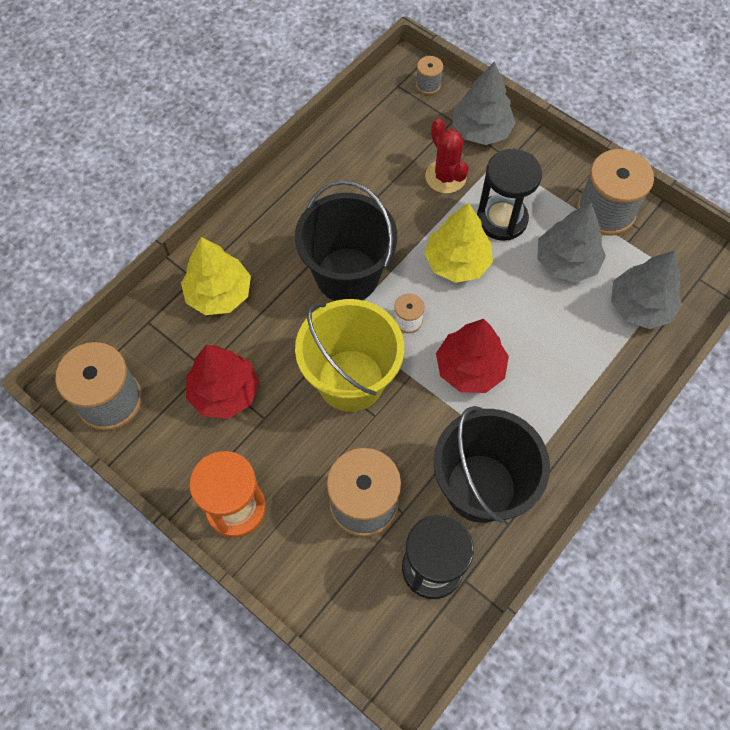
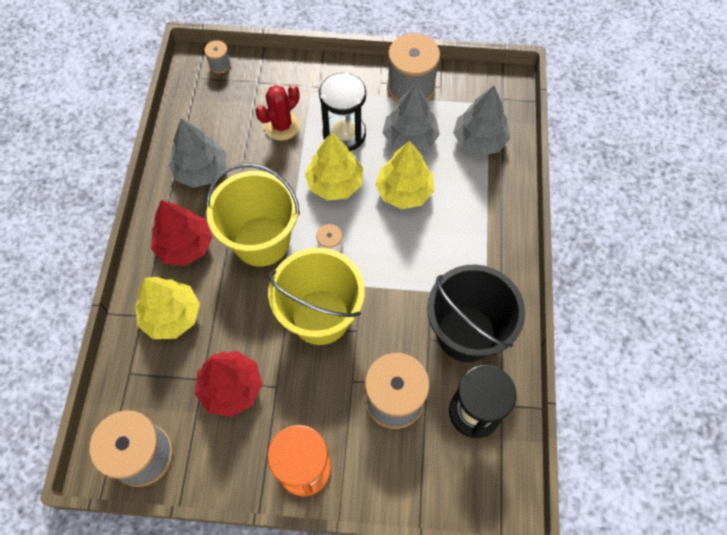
camera: 35 degrees left, 0 degrees up
black bucket [295,180,397,301] -> yellow bucket [206,163,300,267]
red cactus [425,119,469,194] -> red cactus turned 75 degrees counterclockwise [255,85,300,141]
red tree [436,319,509,393] -> red tree moved to [151,200,213,266]
grey tree [452,61,516,145] -> grey tree moved to [169,118,226,188]
none -> yellow tree [375,141,434,209]

